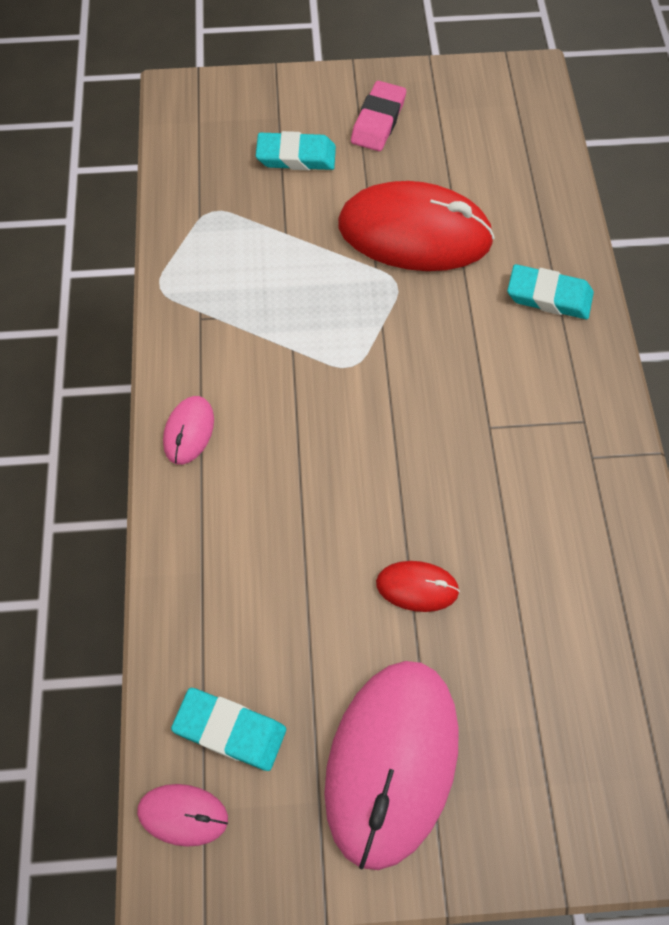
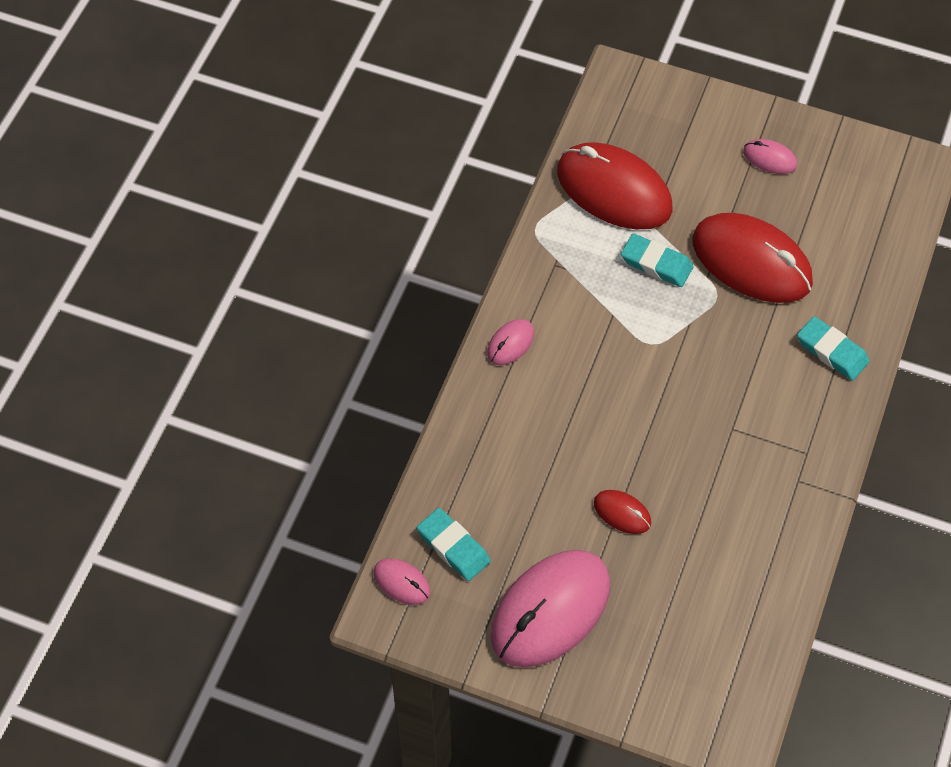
camera: 25 degrees right, 5 degrees down
turquoise eraser [256,131,336,170] -> turquoise eraser moved to [621,234,694,287]
pink eraser [351,81,406,151] -> pink mouse [743,139,797,174]
none -> red mouse [557,142,673,229]

